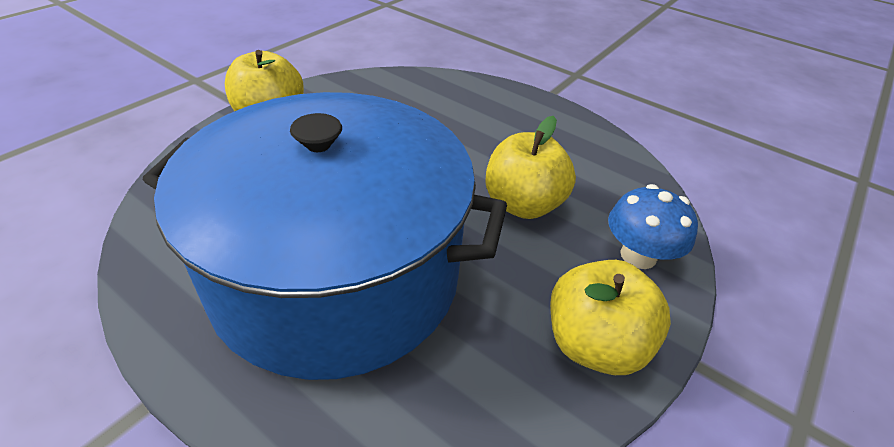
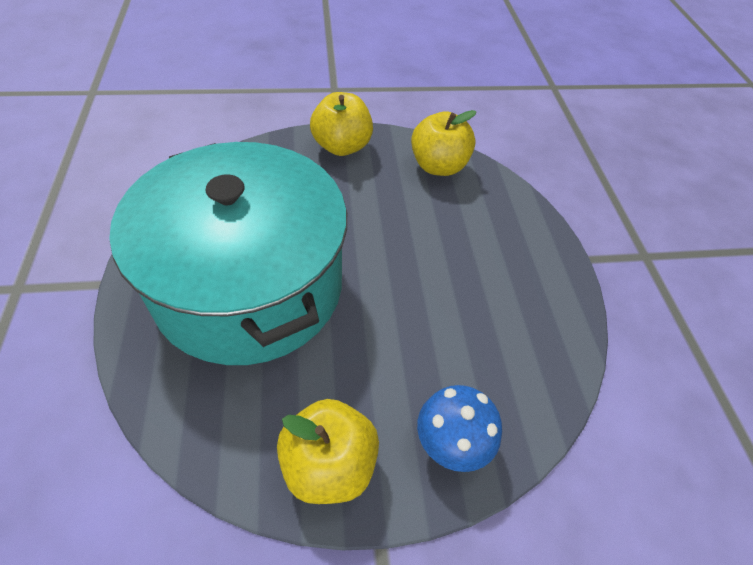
camera: 45 degrees right, 10 degrees up
blue pot [143,92,507,380] -> turquoise pot [109,142,347,365]
yellow apple [485,116,576,219] -> yellow apple moved to [411,110,476,176]

